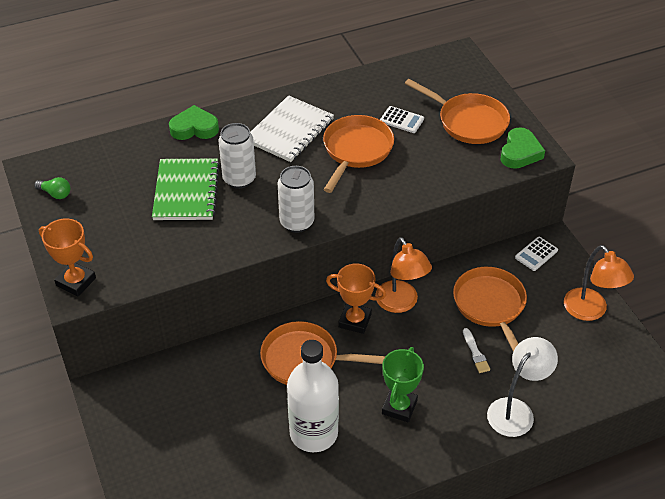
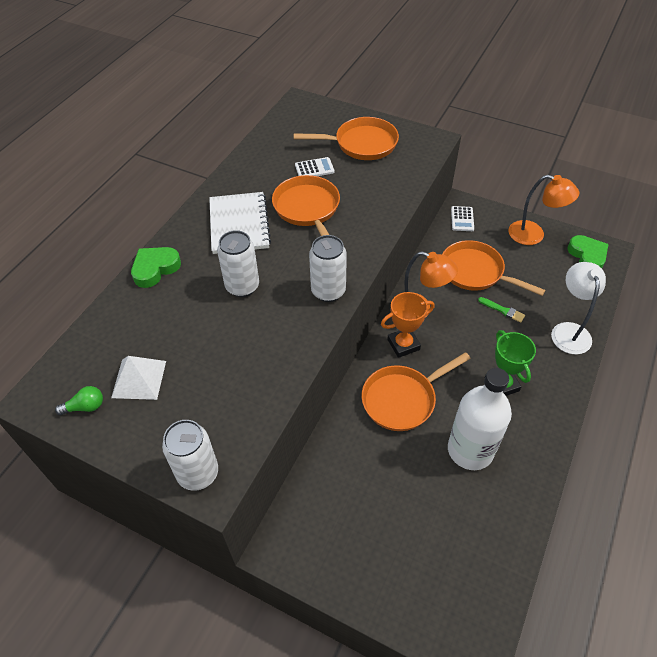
camera: 40 degrees left, 5 degrees up
orange trophy [39,218,96,296] -> white can [162,420,218,491]
green notebook [152,159,220,220] -> none
white brush [463,328,490,373] -> green brush [478,297,525,323]
green heart [501,127,545,169] -> green heart moved to [567,235,609,268]
none -> white pyramid [111,356,166,400]

